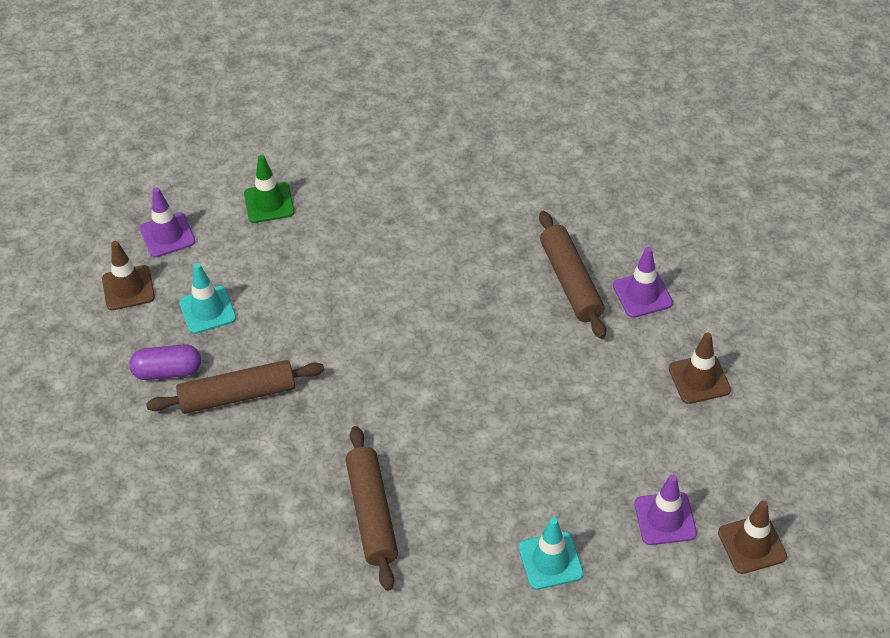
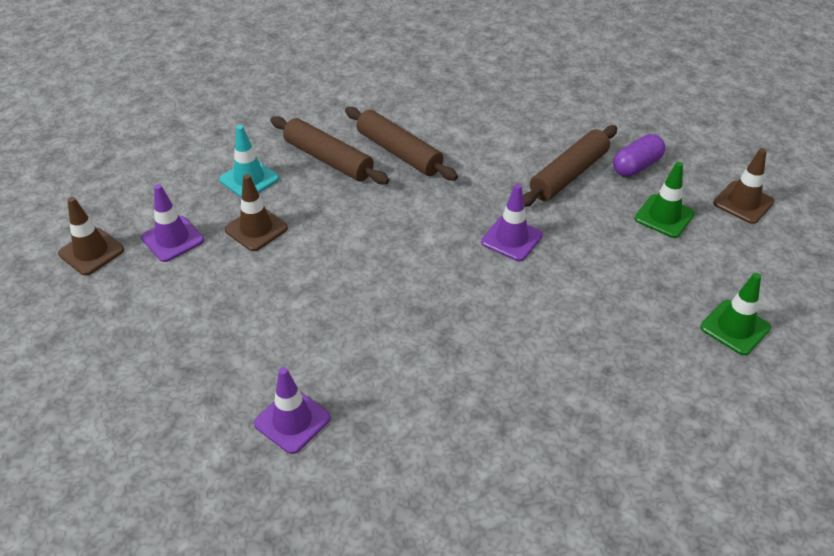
camera: 145 degrees right, 5 degrees down
purple traffic cone [140,187,195,258] -> purple traffic cone moved to [481,184,543,261]
turquoise traffic cone [179,263,236,334] -> green traffic cone [635,162,695,238]
brown rolling pin [539,211,606,339] -> brown rolling pin moved to [270,116,389,184]
brown traffic cone [669,332,731,404] -> brown traffic cone moved to [225,174,288,251]

